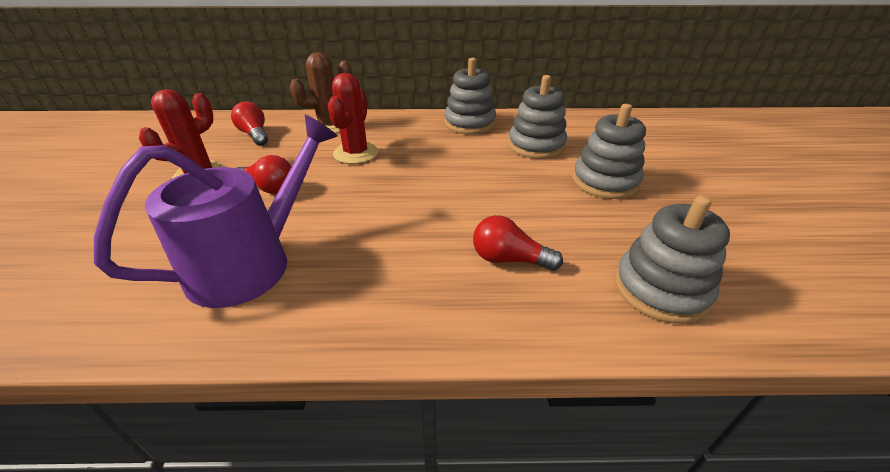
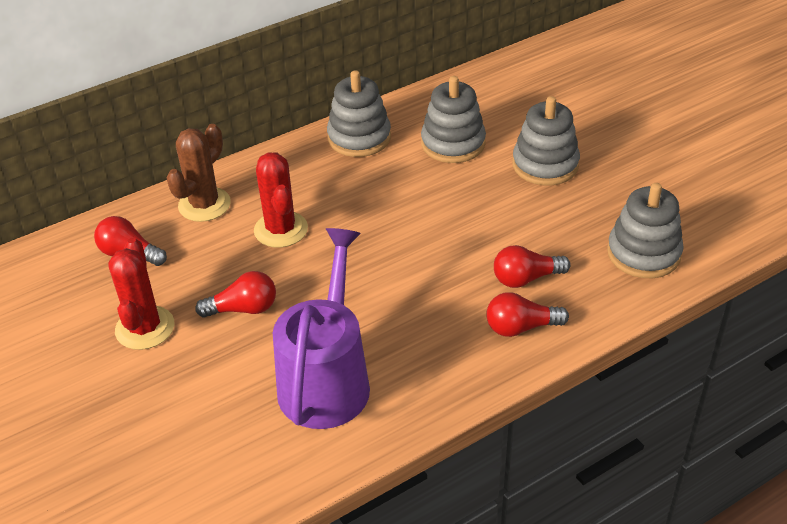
camera: 30 degrees left, 5 degrees up
none -> red light bulb [486,292,569,337]

